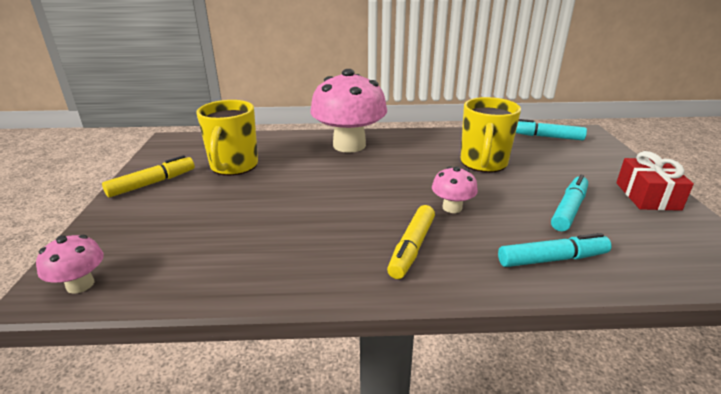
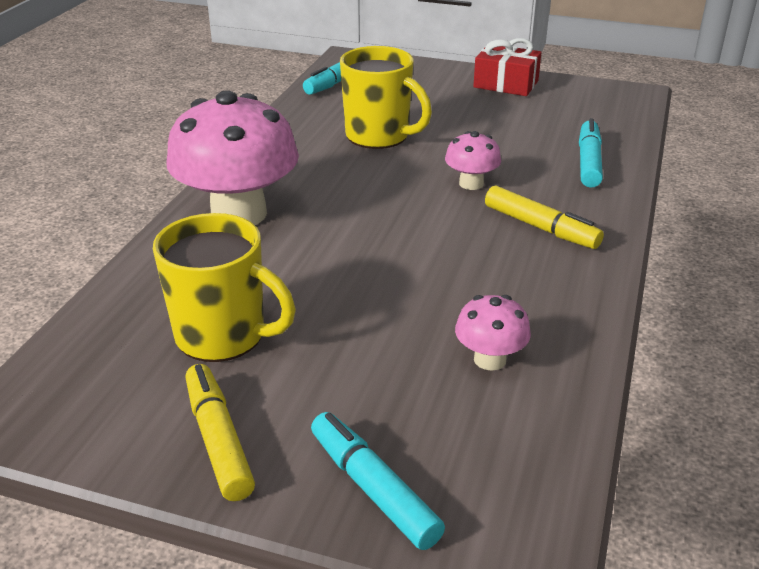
camera: 70 degrees left, 5 degrees up
pink mushroom [36,235,104,294] -> pink mushroom moved to [455,295,531,371]
turquoise marker [551,175,588,231] -> turquoise marker moved to [311,412,445,550]

